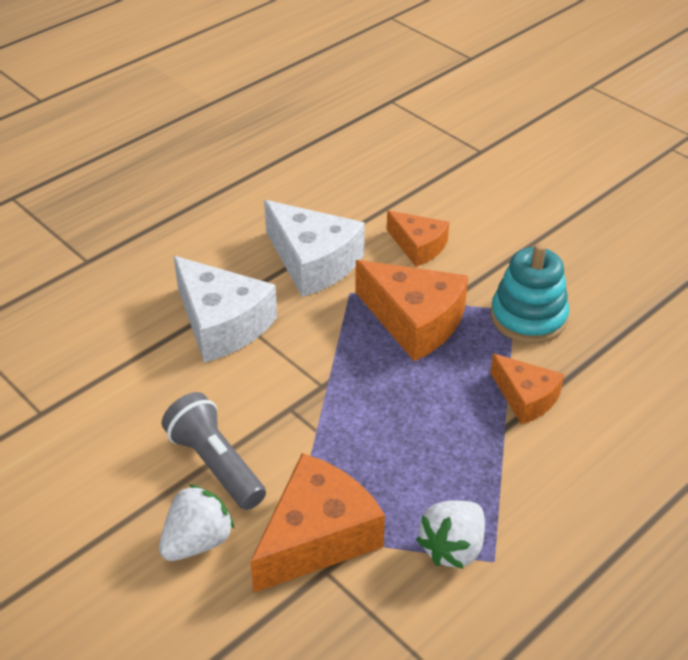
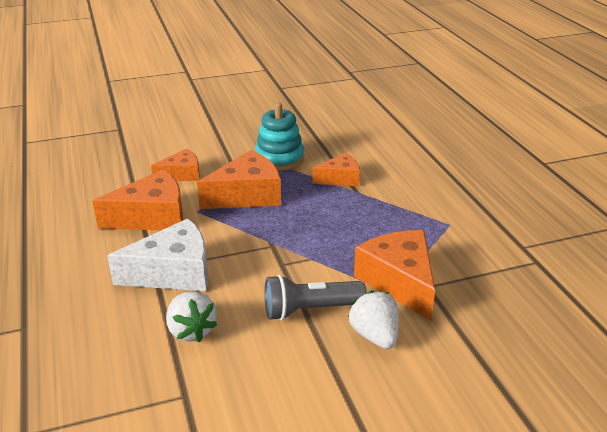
camera: 65 degrees left, 10 degrees down
white cheese [264,200,365,297] -> orange cheese [92,169,183,230]
white strawberry [416,500,485,569] -> white strawberry moved to [166,291,217,343]

